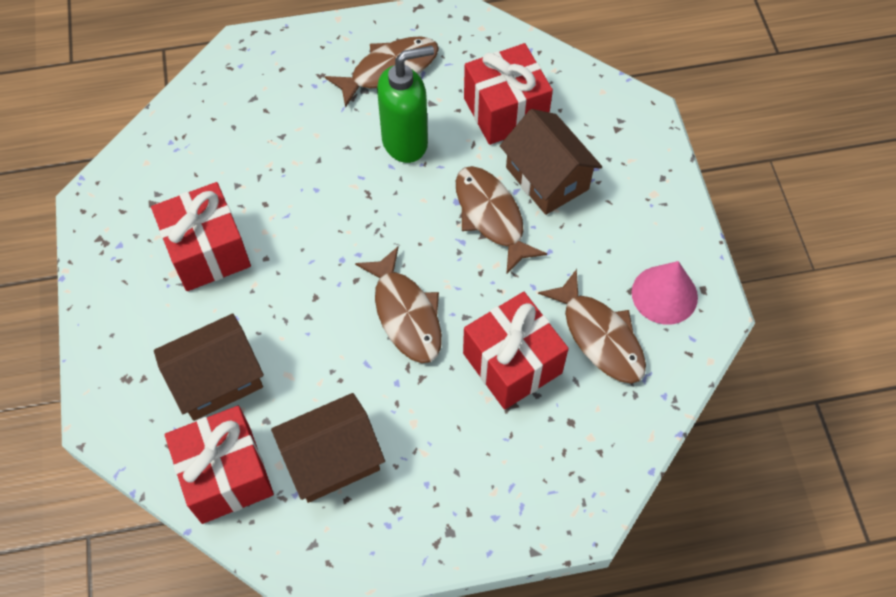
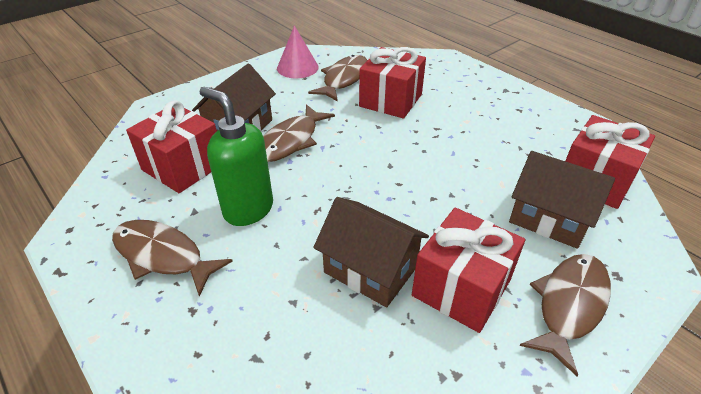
camera: 120 degrees left, 20 degrees down
brown house [271,393,385,503] -> brown house moved to [313,197,429,307]
brown fish [355,247,442,363] -> brown fish moved to [520,254,611,376]

